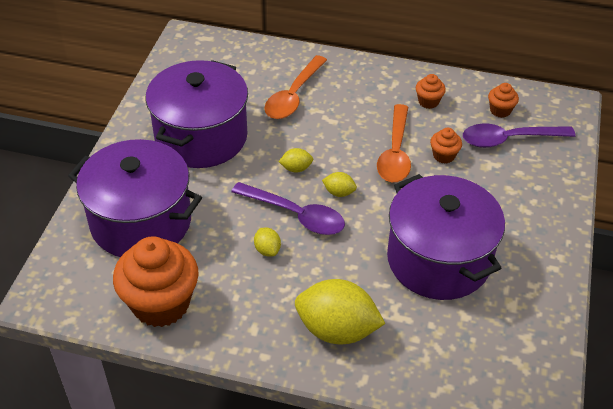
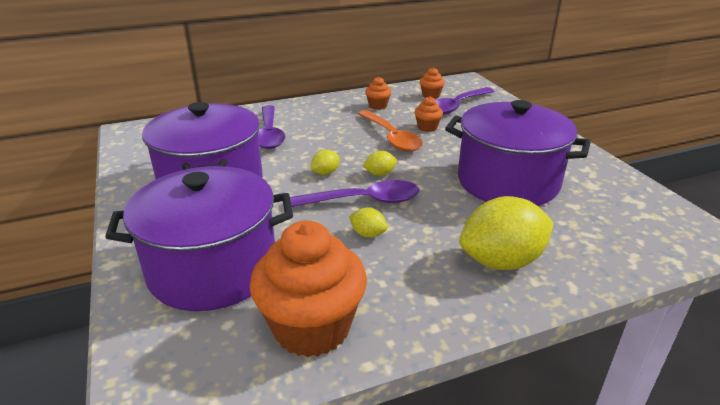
camera: 35 degrees left, 15 degrees down
orange spoon [264,55,327,119] -> purple spoon [258,105,285,149]

